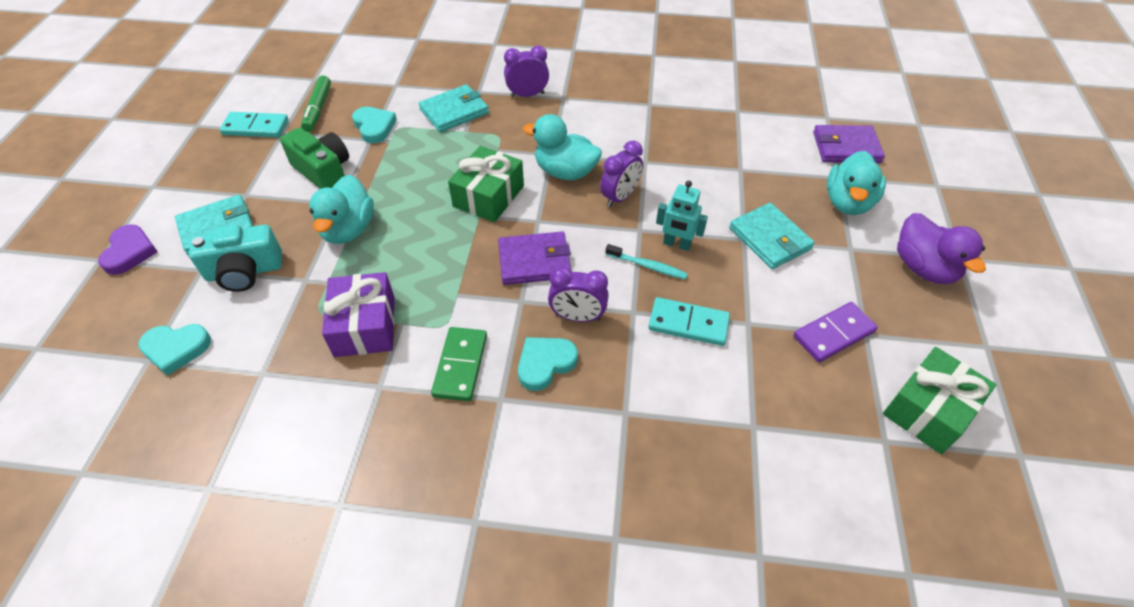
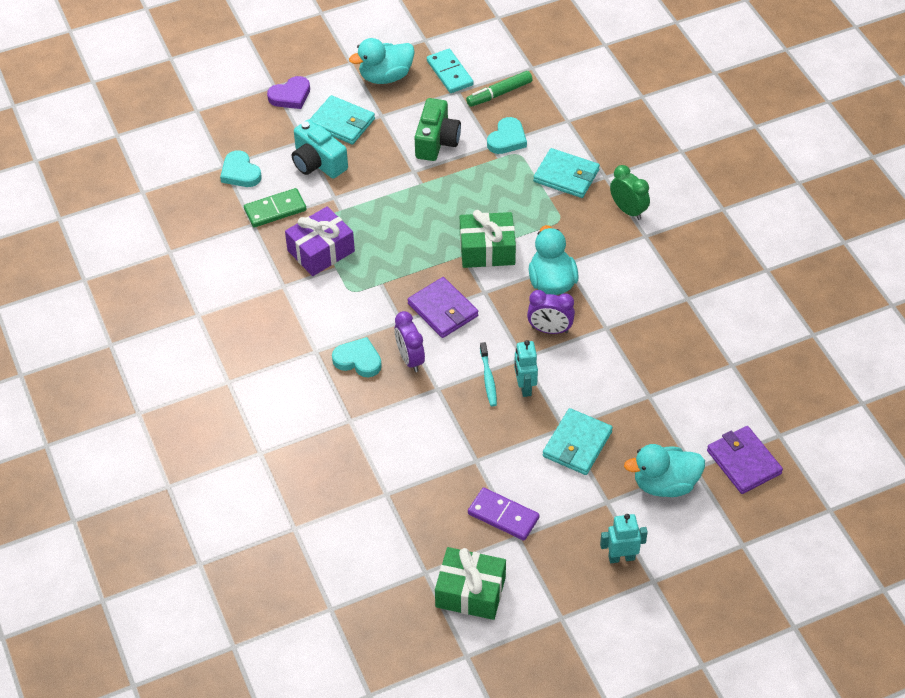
camera: 60 degrees right, 0 degrees up
turquoise duck [309,175,374,244] -> turquoise duck moved to [349,38,415,84]
green domino [431,327,487,401] -> green domino moved to [244,188,307,227]
purple clock [504,45,549,97] -> green clock [610,165,650,220]
turquoise domino [648,297,730,346] -> none
purple duck [897,213,986,284] -> turquoise robot [600,514,648,563]

